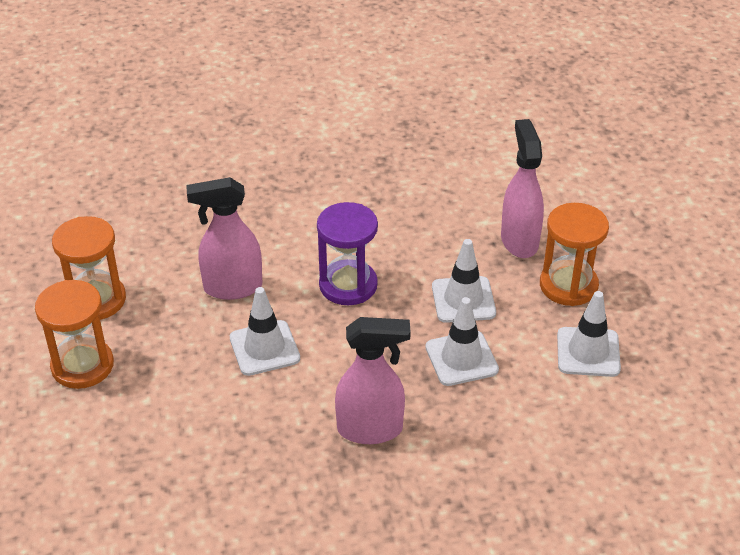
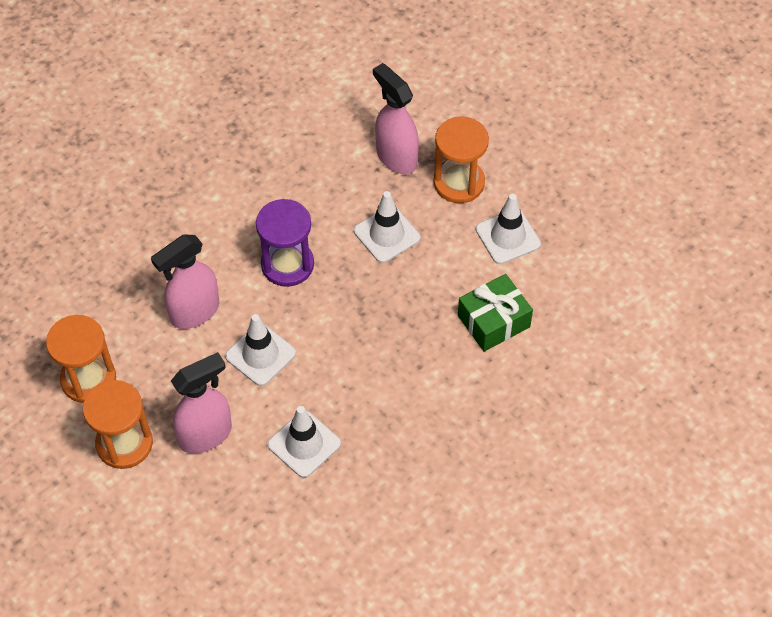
camera: 30 degrees left, 15 degrees up
pink spray bottle [335,317,411,444] -> pink spray bottle moved to [171,352,232,454]
white traffic cone [426,297,499,386] -> white traffic cone moved to [268,406,341,478]
none -> green gift [458,274,533,352]

